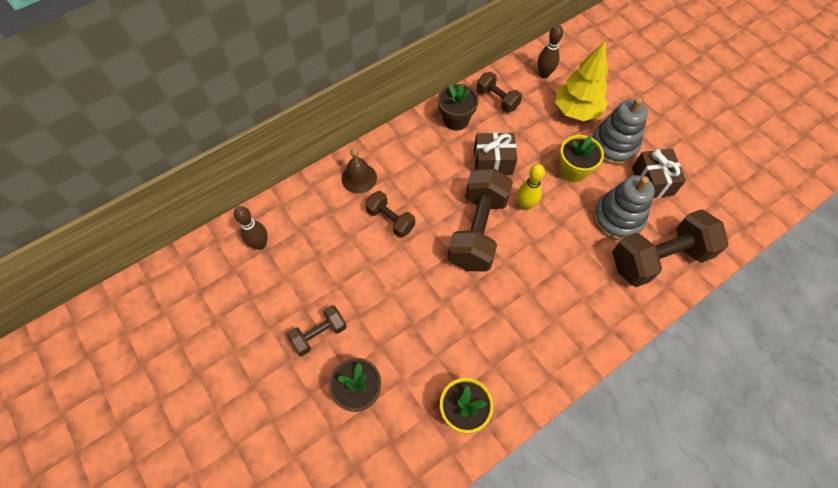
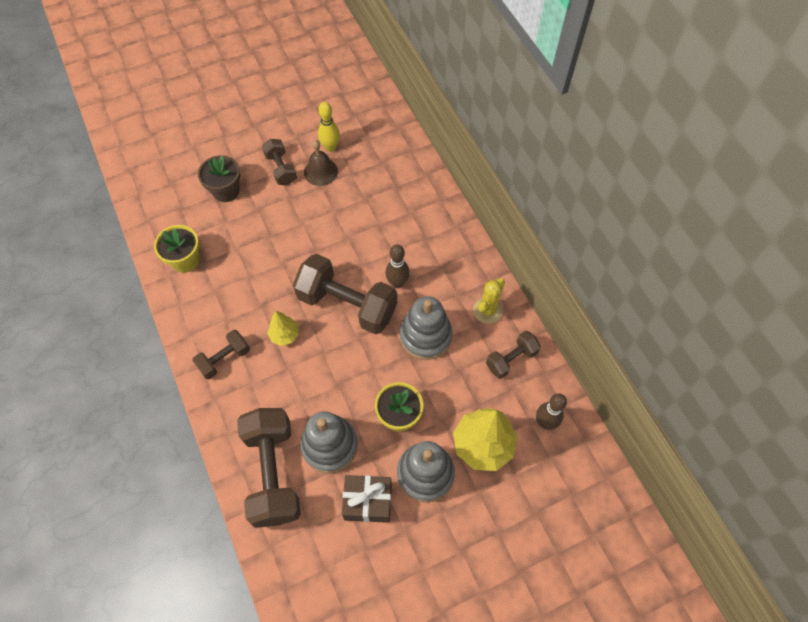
camera: 100 degrees right, 0 degrees up
brown bowling pin [234,206,268,250] -> brown bowling pin moved to [385,244,410,288]
brown bell [341,148,377,194] -> brown bell moved to [304,140,338,186]
brown dumbbell [365,191,415,238] -> brown dumbbell moved to [192,330,250,379]
brown flower pot [438,83,479,130] -> yellow cactus [473,278,505,324]
brown gift [474,132,517,175] -> grey stacking toy [400,296,453,360]
yellow bowling pin [517,164,545,210] -> yellow bowling pin moved to [318,102,340,152]
none -> yellow tree [267,311,299,346]

